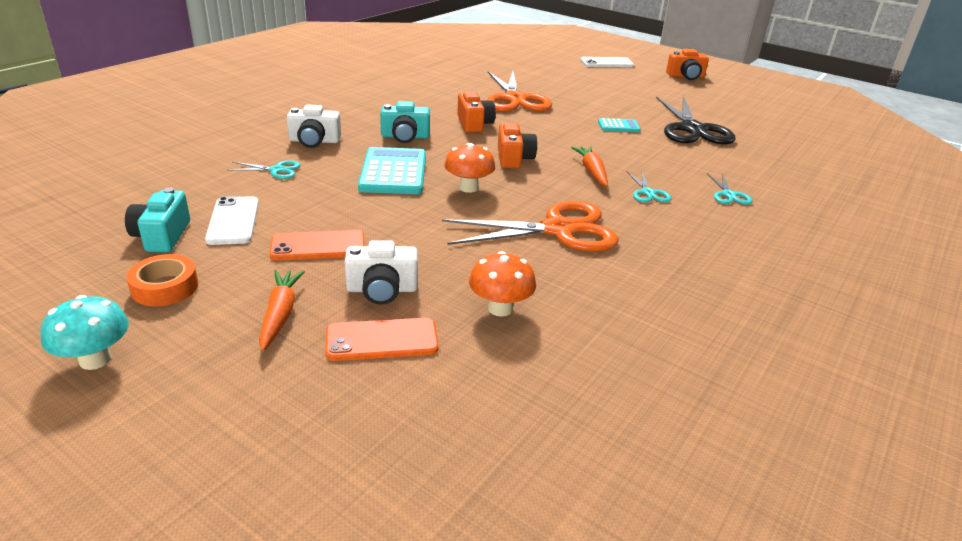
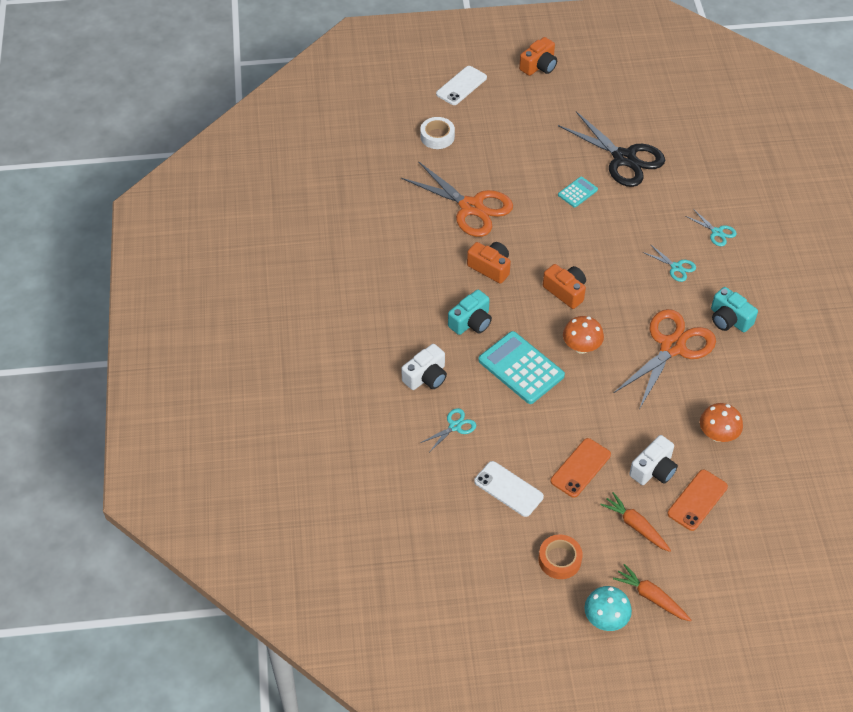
camera: 40 degrees left, 20 degrees up
turquoise camera [125,188,190,252] -> turquoise camera moved to [711,287,758,332]
orange carrot [571,146,608,187] -> orange carrot moved to [613,564,691,622]
none -> white tape [420,117,455,149]

